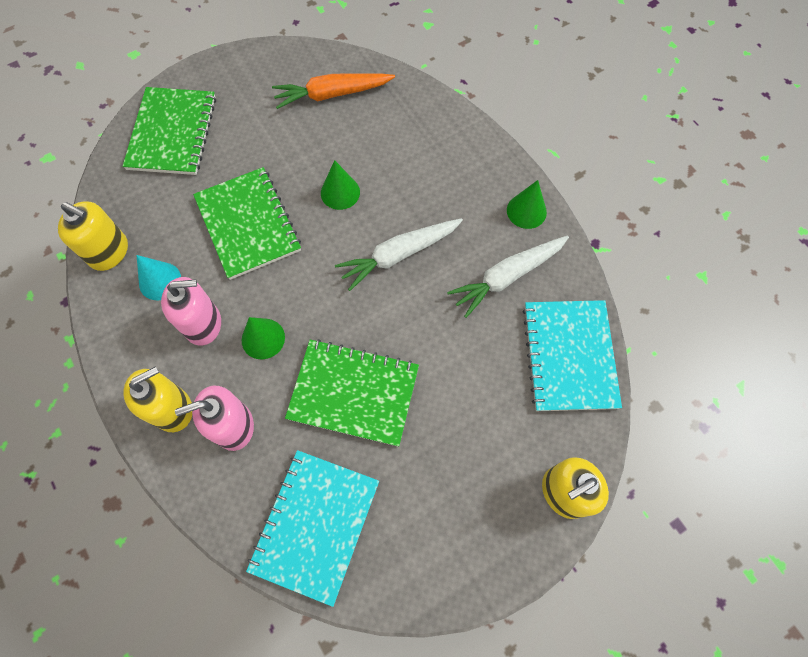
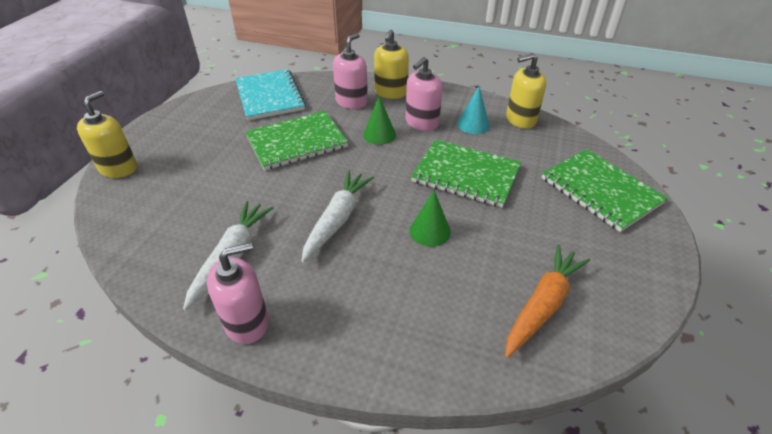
camera: 140 degrees right, 25 degrees down
green cone [507,180,547,229] -> pink soap dispenser [207,243,269,344]
turquoise notebook [523,300,622,411] -> none

